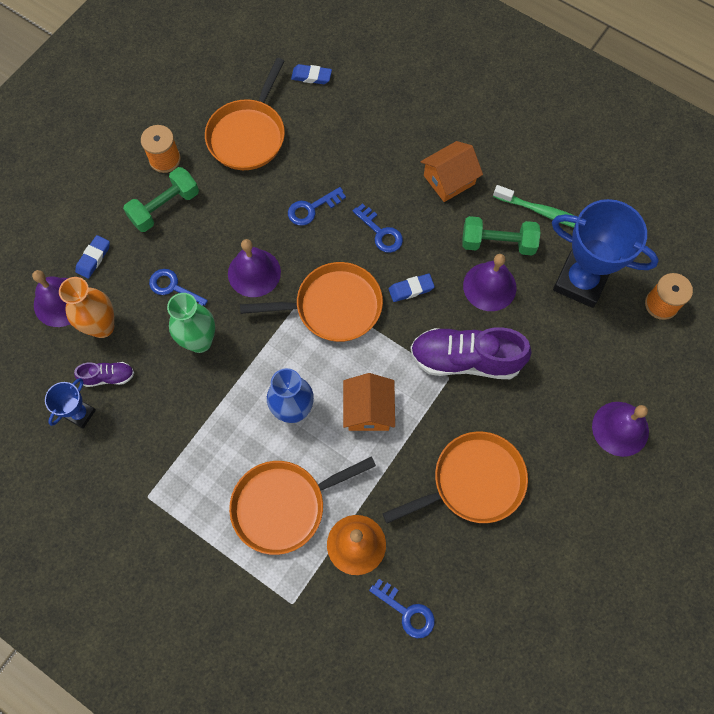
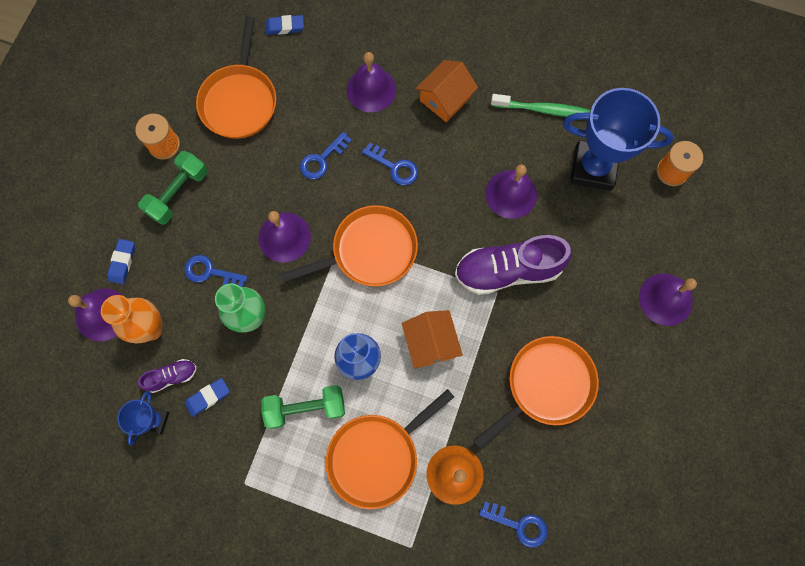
camera: 15 degrees left, 5 degrees up
blue eraser [389,274,435,302] -> blue eraser moved to [185,378,230,417]
green dumbbell [462,216,541,255] -> green dumbbell moved to [262,385,345,429]
none -> purple bell [347,52,396,112]

